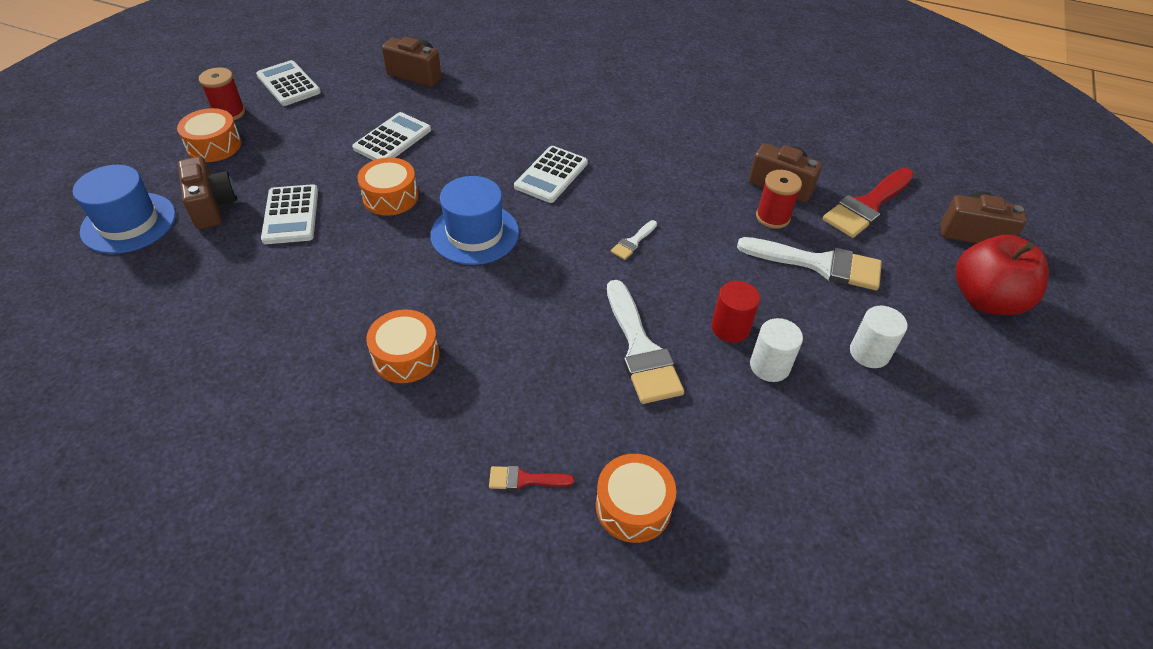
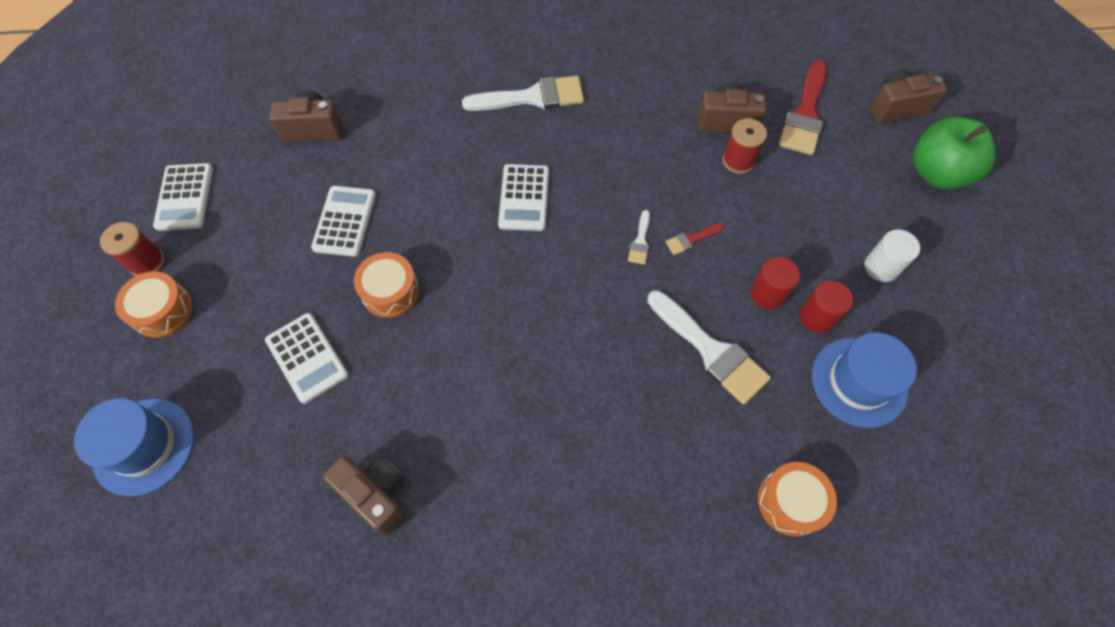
camera: 25 degrees left, 15 degrees up
brown camera [178,156,237,229] -> brown camera moved to [323,456,406,535]
white calculator [256,60,321,106] -> white calculator turned 120 degrees counterclockwise [153,163,213,231]
orange drum [366,309,439,383] -> none
blue hat [430,176,519,265] -> blue hat moved to [812,333,917,428]
red brush [489,466,574,490] -> red brush moved to [666,223,724,255]
white brush [737,237,882,290] -> white brush moved to [462,76,584,111]
white cylinder [750,318,803,382] -> red cylinder [799,281,853,333]
red apple [956,235,1049,315] -> green apple [913,117,996,190]

